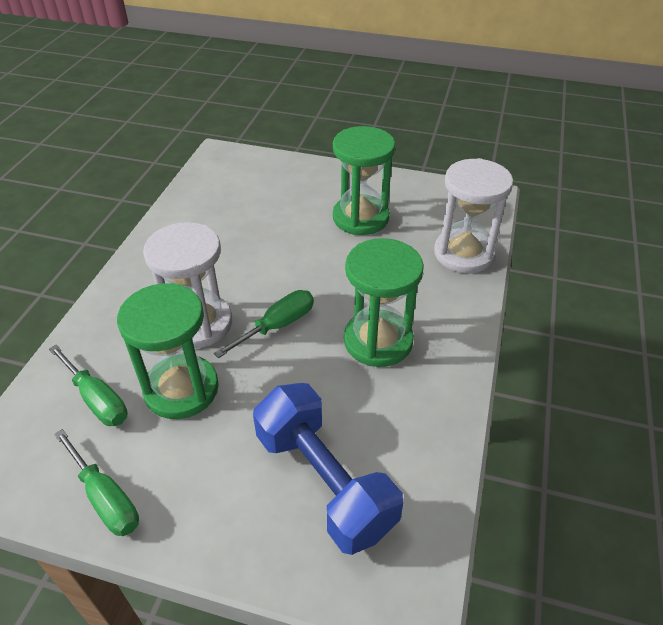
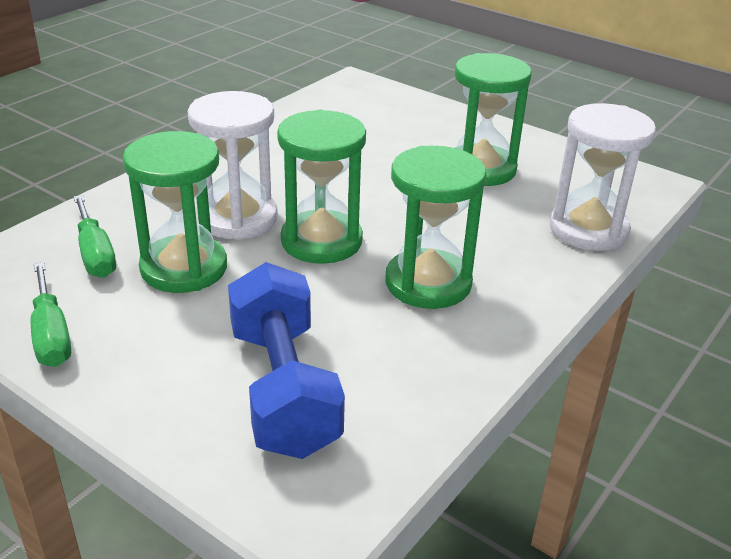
camera: 20 degrees right, 10 degrees down
green screwdriver [214,290,314,358] -> green hourglass [277,110,366,264]

